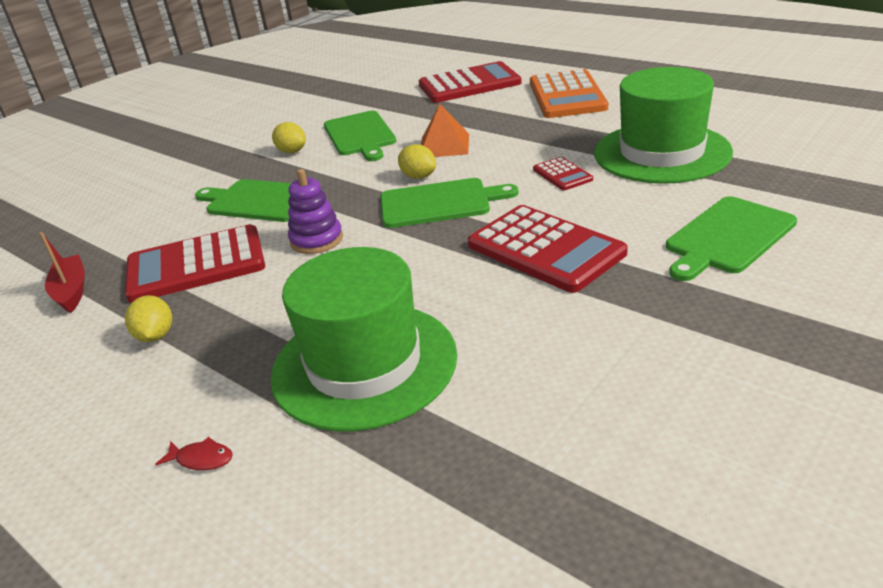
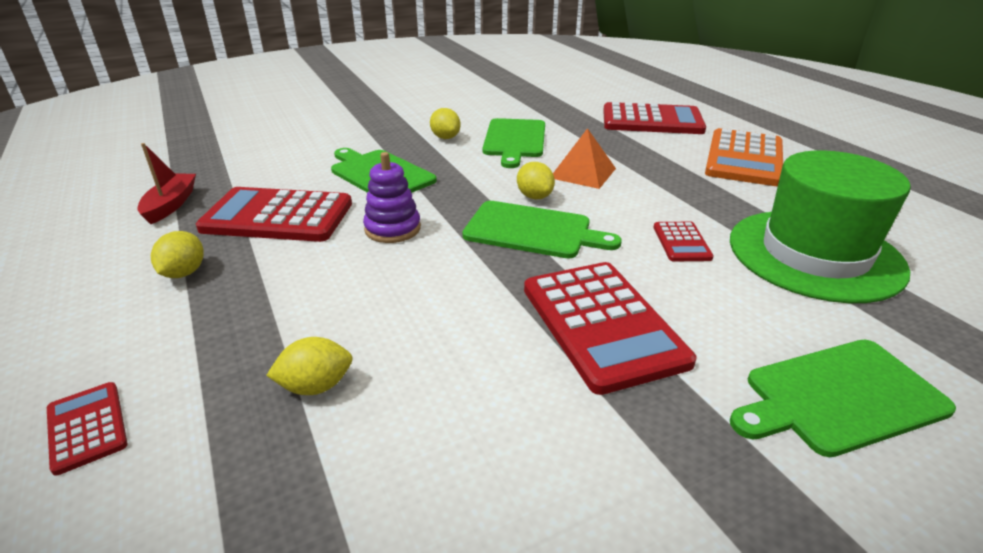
camera: 20 degrees right, 0 degrees up
red fish [155,437,233,470] -> red calculator [47,382,128,476]
green hat [270,247,457,432] -> yellow lemon [266,337,353,395]

